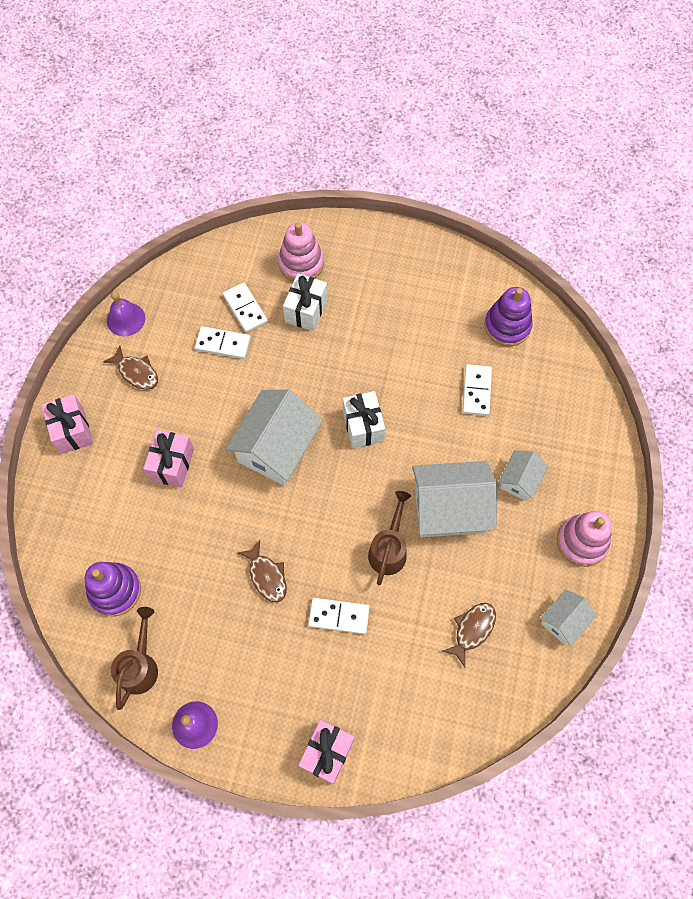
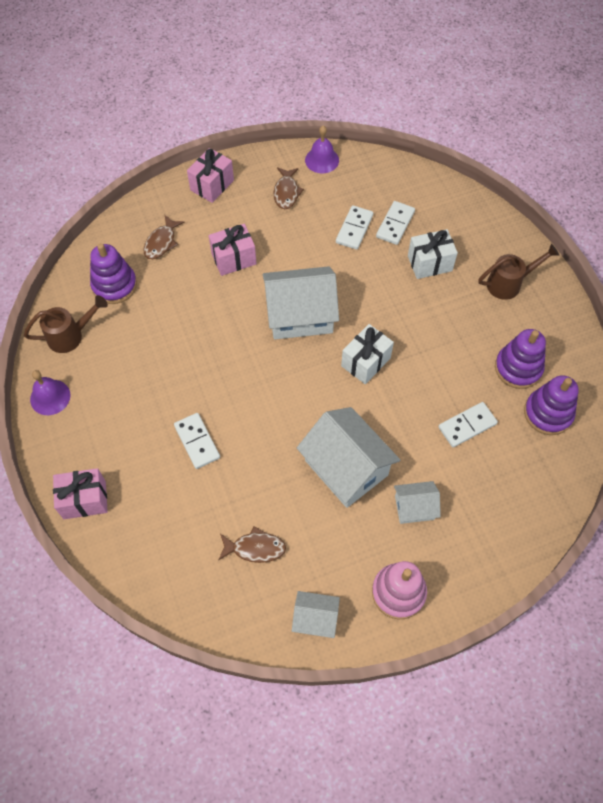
camera: 55 degrees right, 5 degrees down
white domino [195,326,251,359] -> white domino turned 45 degrees clockwise [336,205,373,250]
brown fish [238,540,287,603] -> brown fish moved to [144,215,185,259]
pink stacking toy [278,223,324,282] -> none
brown watering can [368,491,411,585] -> brown watering can moved to [478,244,560,300]
none -> purple stacking toy [495,329,546,389]

